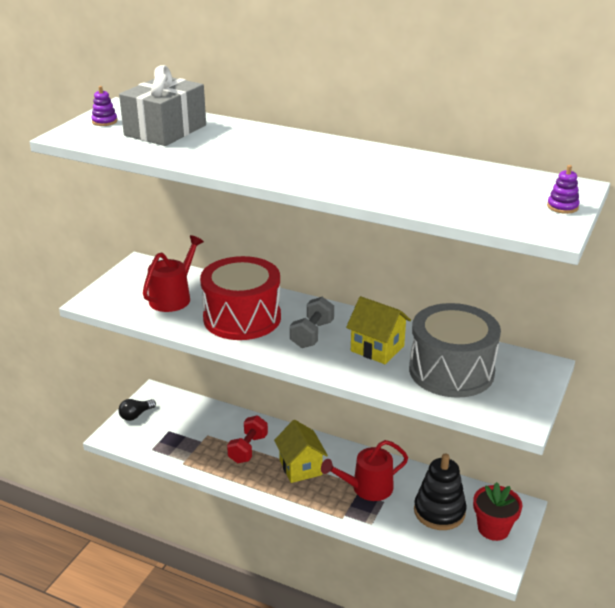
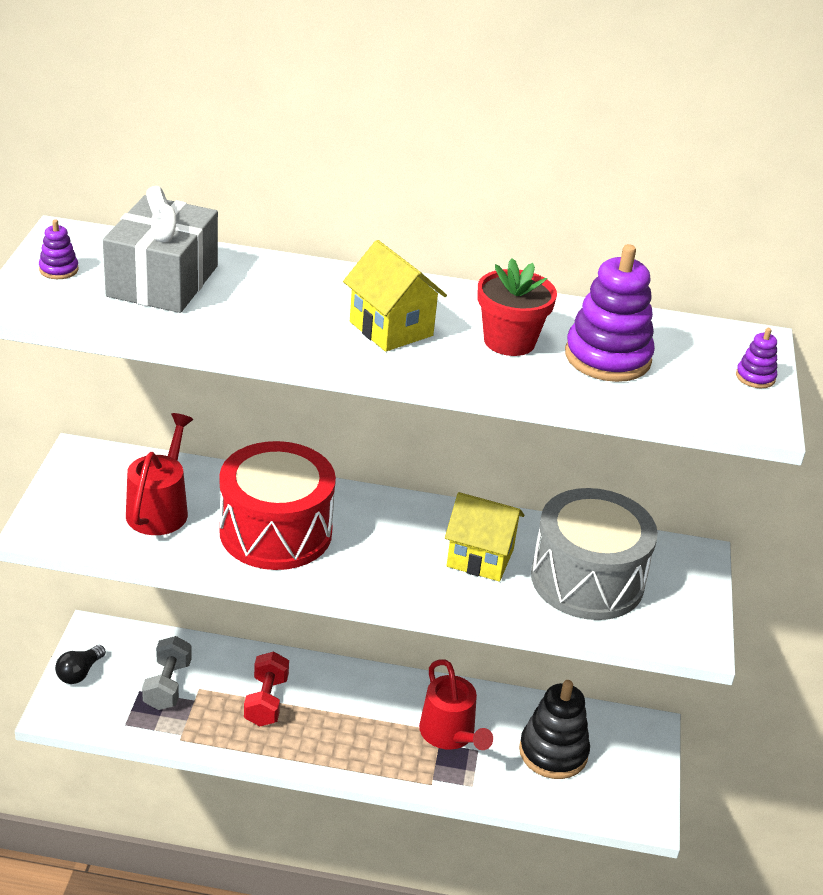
camera: 20 degrees left, 5 degrees up
yellow house [274,420,328,483] -> yellow house moved to [343,240,447,352]
grey dumbbell [290,297,334,348] -> grey dumbbell moved to [142,636,192,710]
red watering can [321,440,408,501] -> red watering can turned 75 degrees counterclockwise [419,659,493,750]
red flower pot [473,482,522,541] -> red flower pot moved to [477,258,557,356]
none -> purple stacking toy [565,244,655,382]

